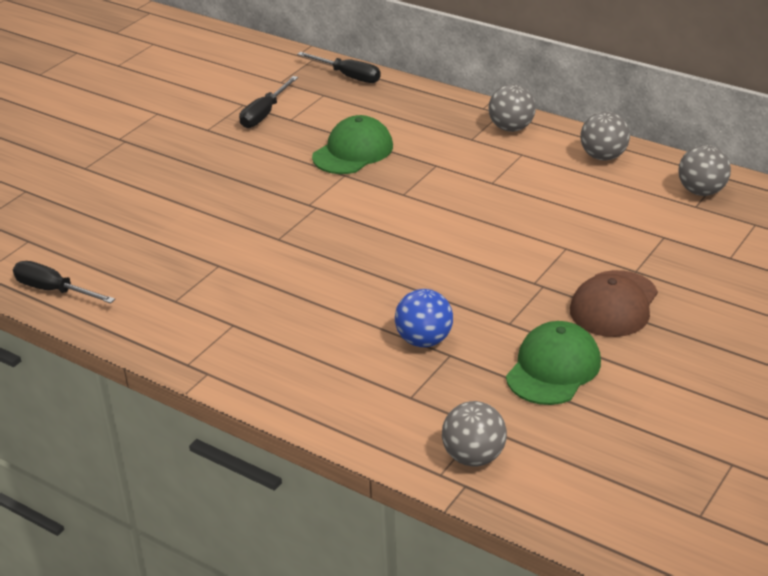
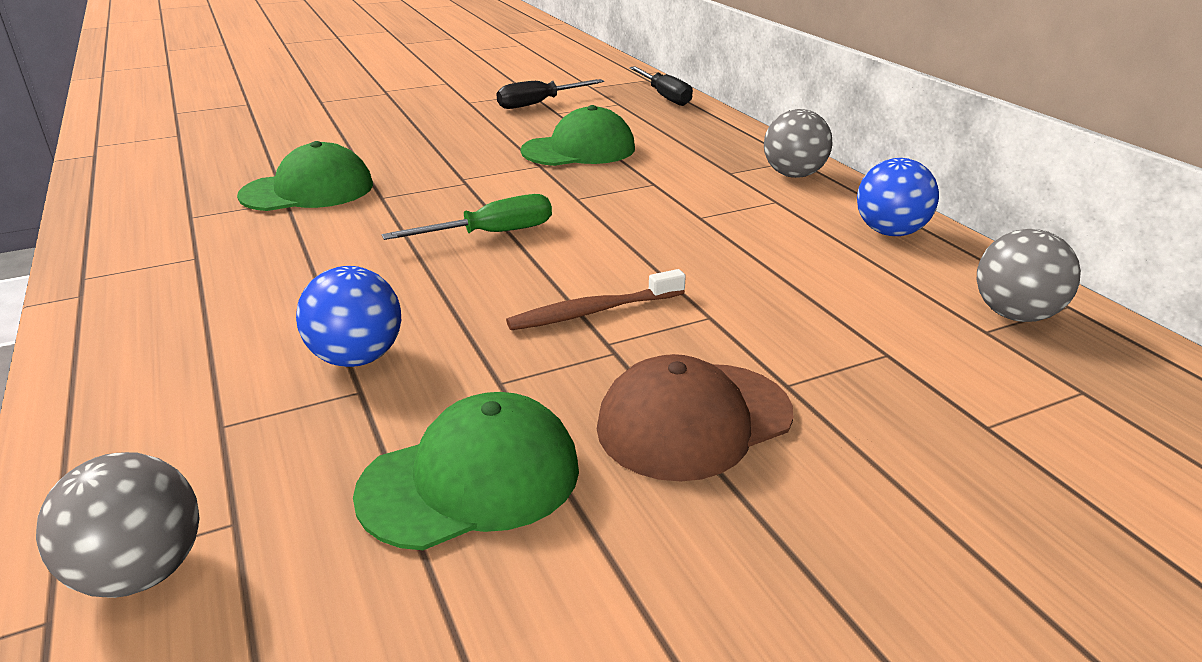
camera: 30 degrees right, 5 degrees down
black screwdriver [13,261,115,304] -> none
grey ball [580,111,630,161] -> blue ball [857,158,939,236]
none -> green cap [237,141,373,211]
none -> green screwdriver [382,194,552,240]
none -> brown toothbrush [506,269,686,330]

